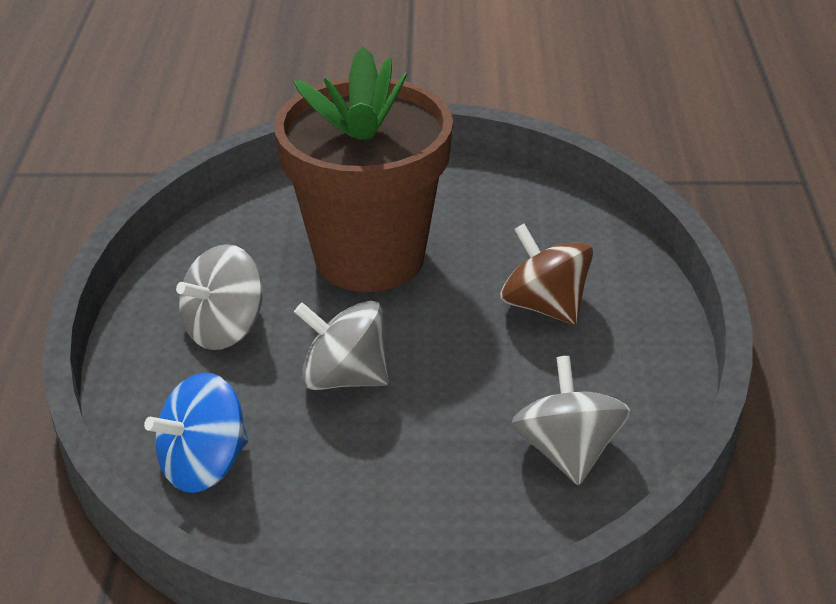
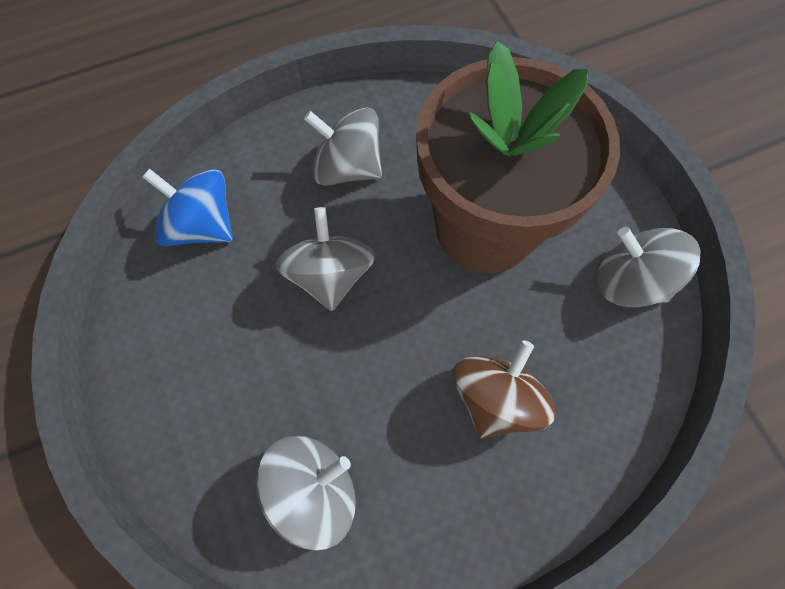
camera: 65 degrees right, 30 degrees up
none -> grey spinning top [597,227,701,307]

